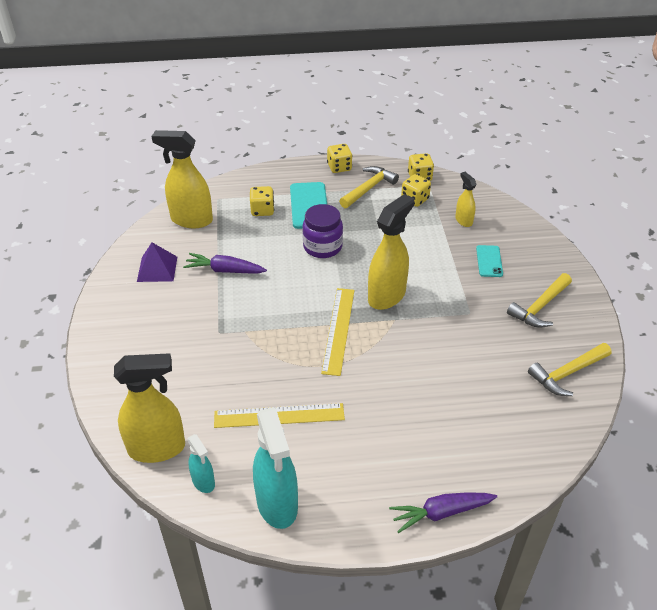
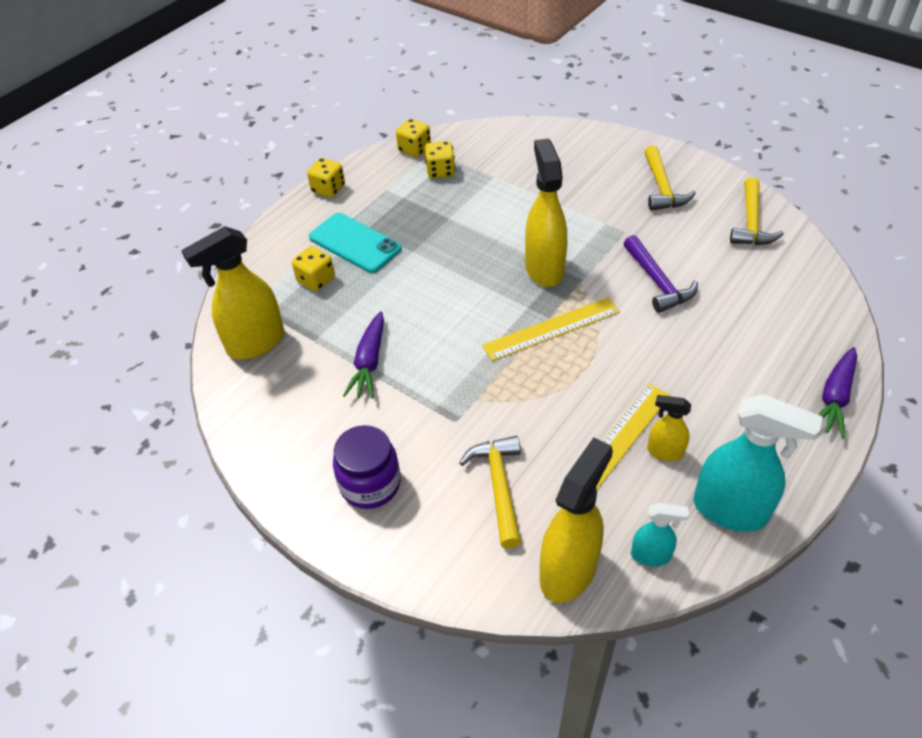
camera: 45 degrees left, 5 degrees up
purple pyramid [137,242,177,282] -> none
purple carrot [183,253,267,274] -> purple carrot turned 45 degrees counterclockwise [343,311,384,399]
purple jar [302,204,343,258] -> purple jar moved to [333,425,400,509]
yellow ruler [321,288,354,376] -> yellow ruler turned 75 degrees counterclockwise [482,297,620,361]
yellow hammer [339,166,399,208] -> yellow hammer moved to [459,436,521,548]
yellow spray bottle [455,172,476,227] -> yellow spray bottle moved to [647,395,691,461]
turquoise phone [476,245,503,277] -> none
none -> purple hammer [623,235,698,313]

